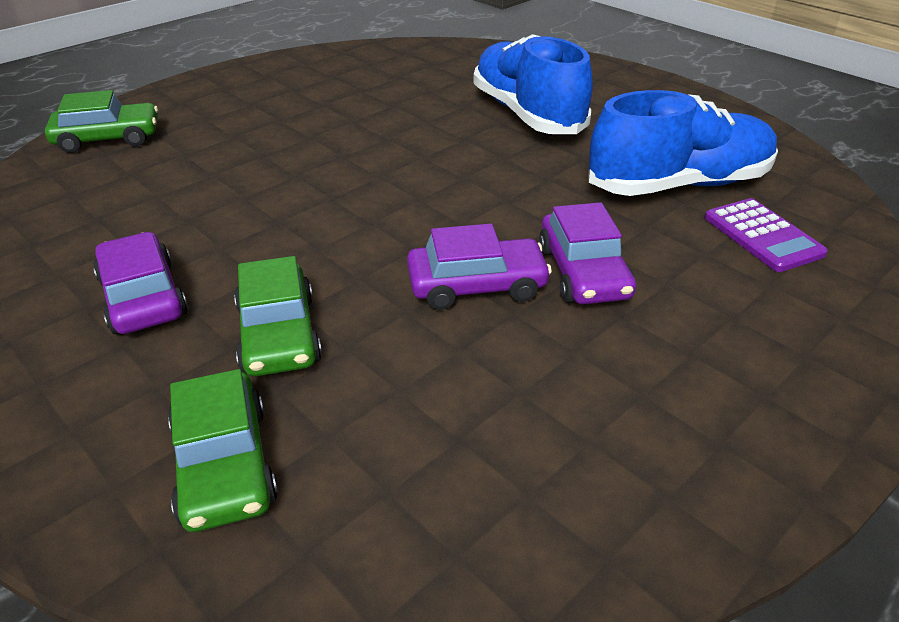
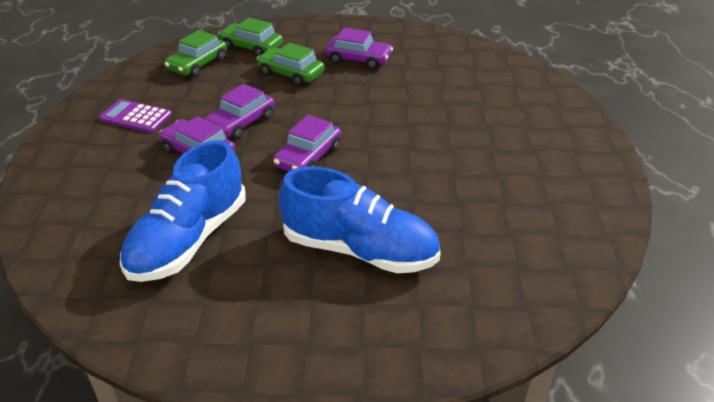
camera: 135 degrees right, 0 degrees up
green car [45,90,158,153] -> green car moved to [165,30,227,77]
purple calculator [705,198,828,272] -> purple calculator moved to [99,99,172,133]
none -> purple car [273,115,341,171]

